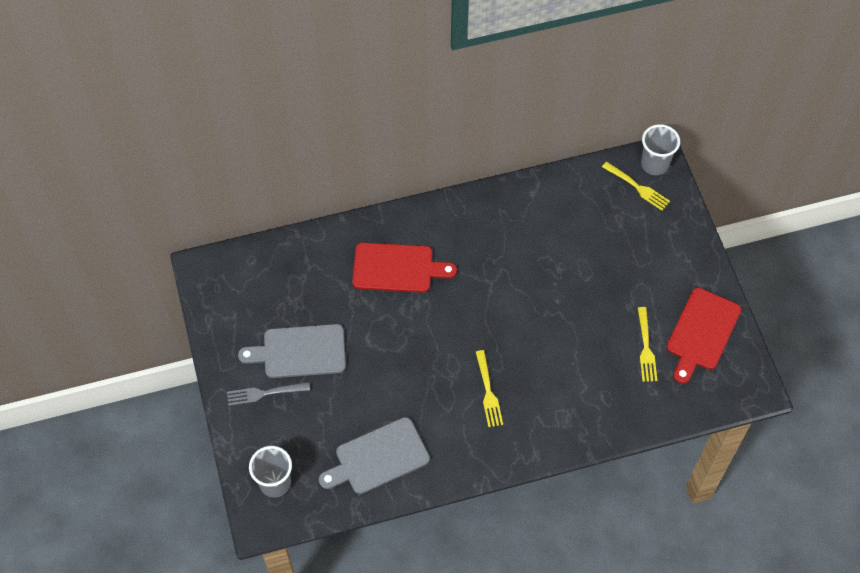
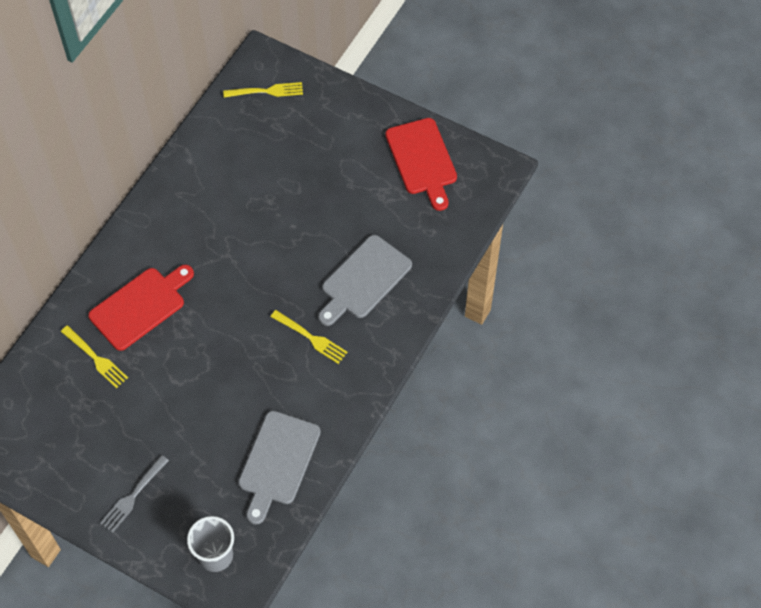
camera: 45 degrees left, 0 degrees up
grey cutting board [238,324,346,378] -> grey cutting board moved to [318,235,412,326]
yellow fork [638,307,657,382] -> yellow fork moved to [61,325,128,388]
grey cup [641,124,680,175] -> none

